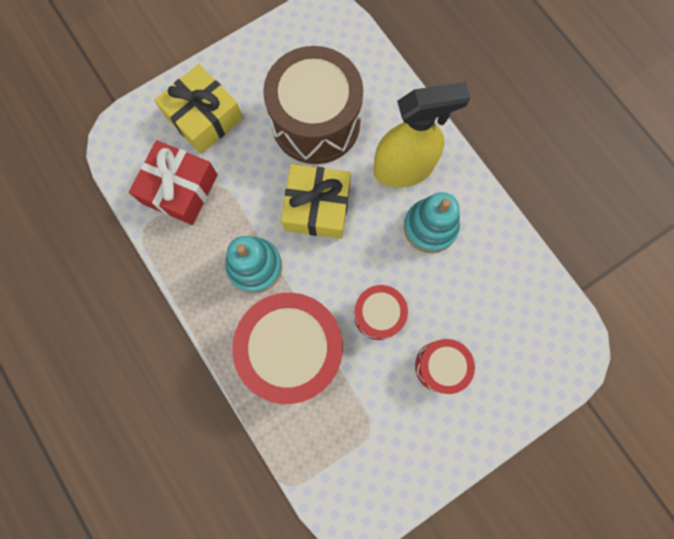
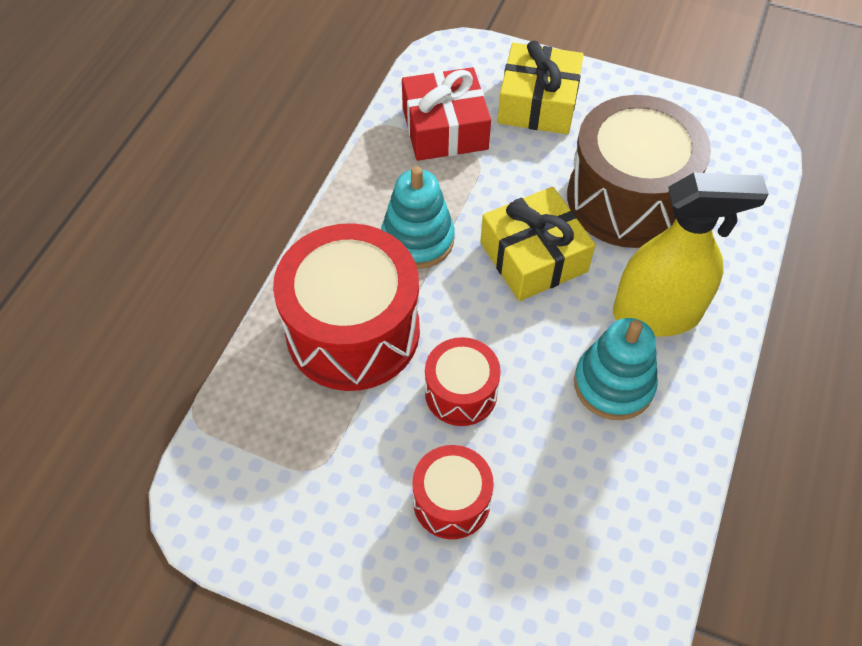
camera: 55 degrees right, 20 degrees down
yellow spray bottle [374,82,471,188] -> yellow spray bottle turned 45 degrees counterclockwise [613,173,769,337]

